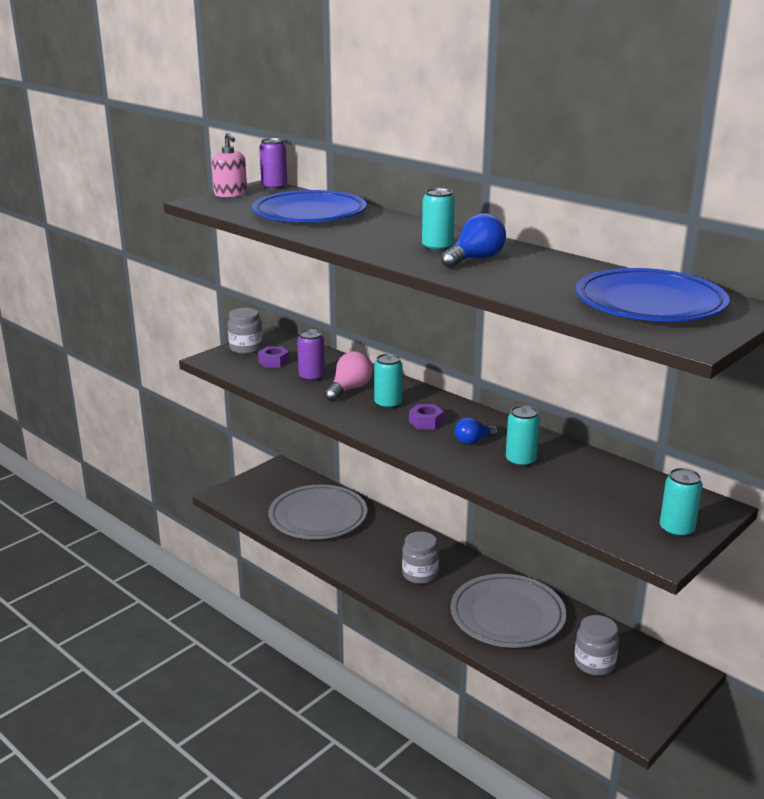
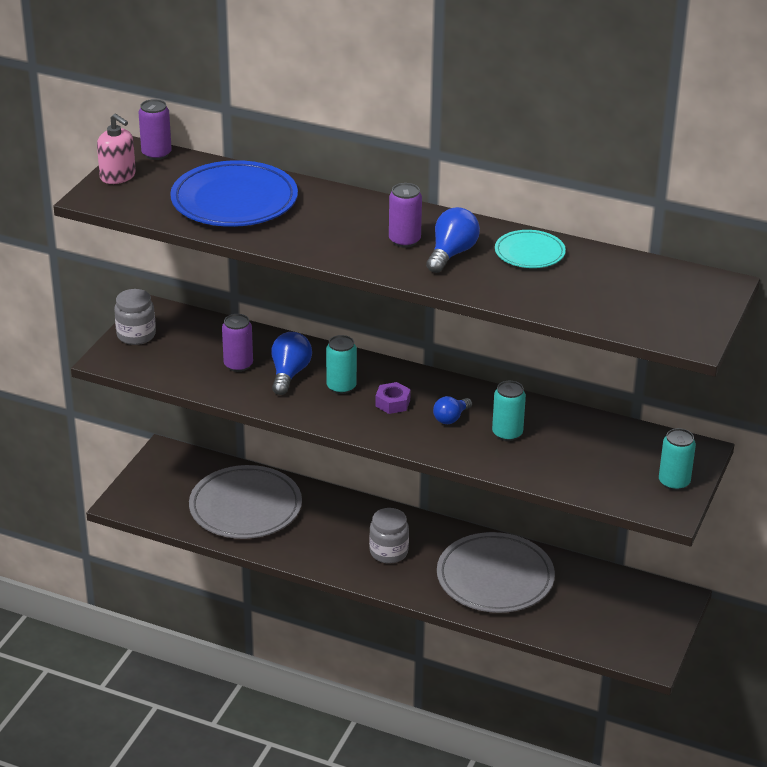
camera: 20 degrees left, 10 degrees up
purple nut [258,346,289,367] -> none
pink light bulb [324,351,373,401] -> blue light bulb [271,332,312,395]
turquoise can [422,188,455,252] -> purple can [389,183,422,248]
grey jar [574,615,619,676] -> none
blue plate [576,268,730,322] -> none
none -> turquoise plate [495,230,566,268]

